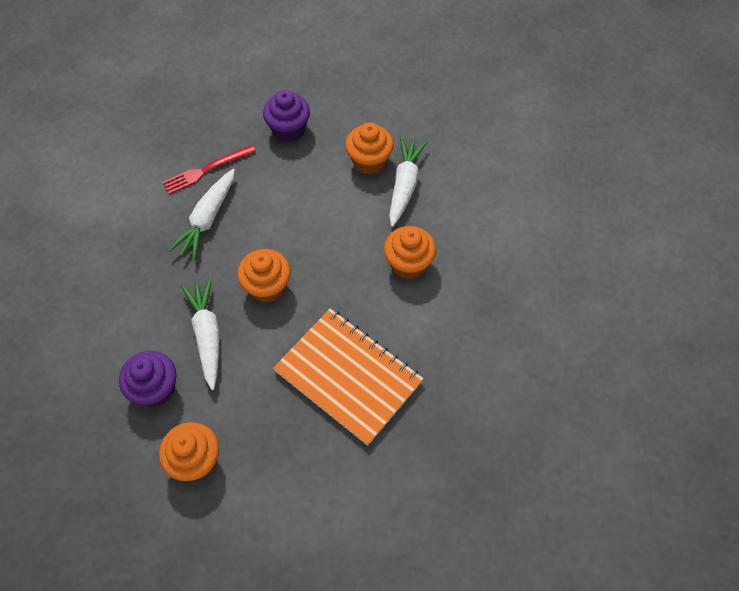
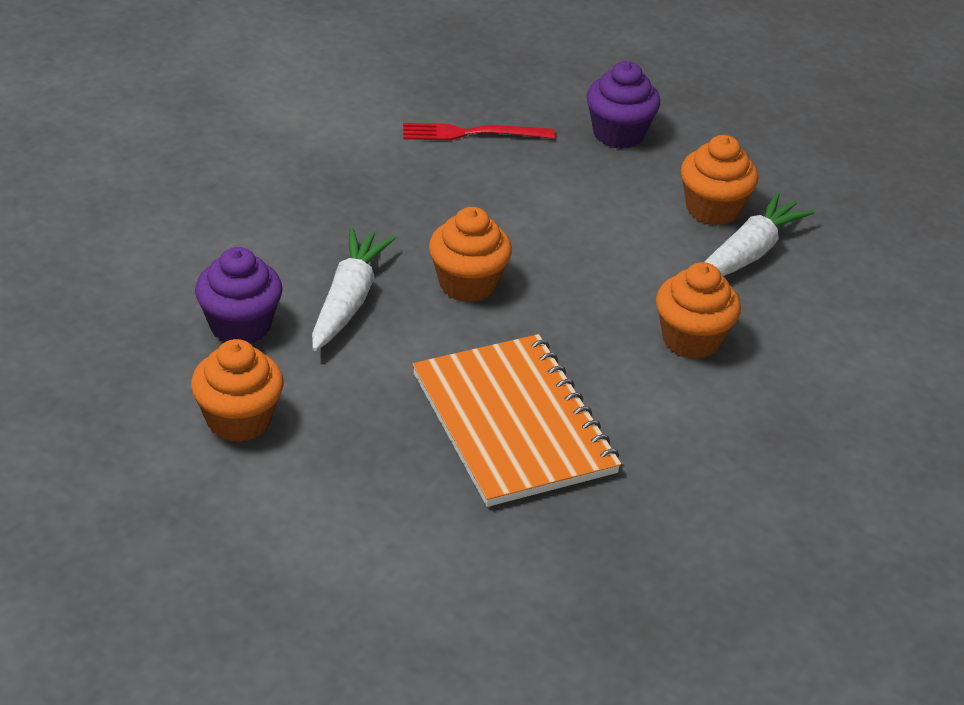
camera: 25 degrees right, 20 degrees down
white carrot [168,169,235,261] -> none

